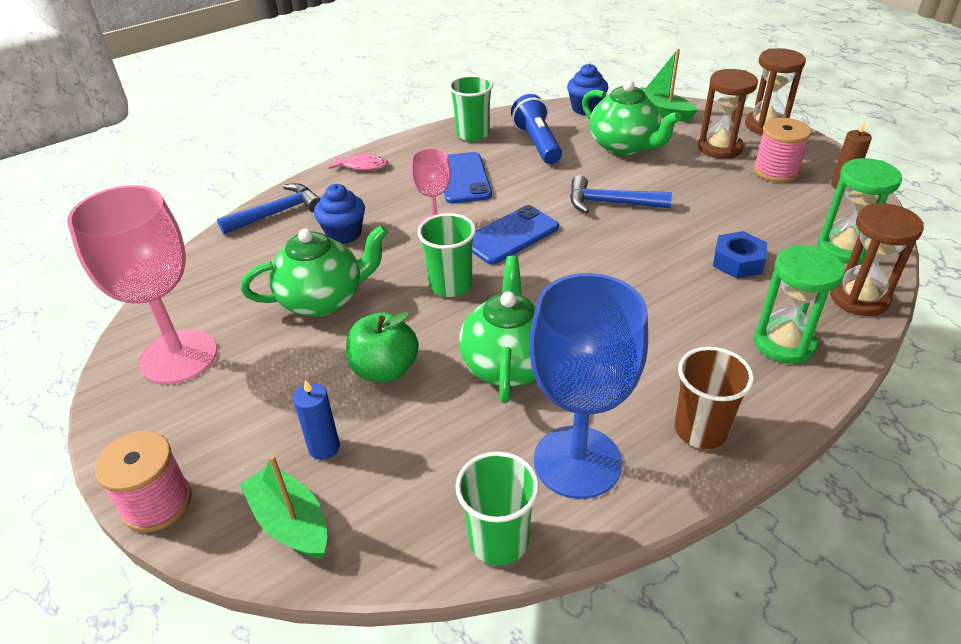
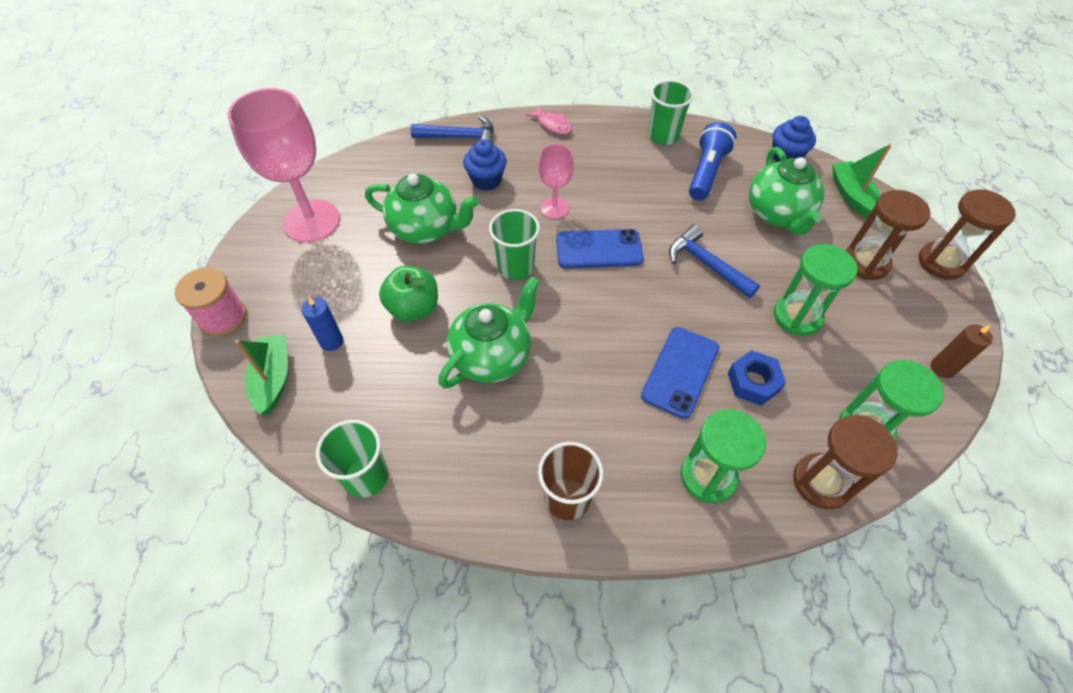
camera: 35 degrees right, 15 degrees up
blue phone [444,152,492,204] -> blue phone moved to [641,327,719,419]
blue goblet [529,273,648,499] -> none
pink spool [754,118,811,182] -> none
none -> green hourglass [774,244,858,336]

